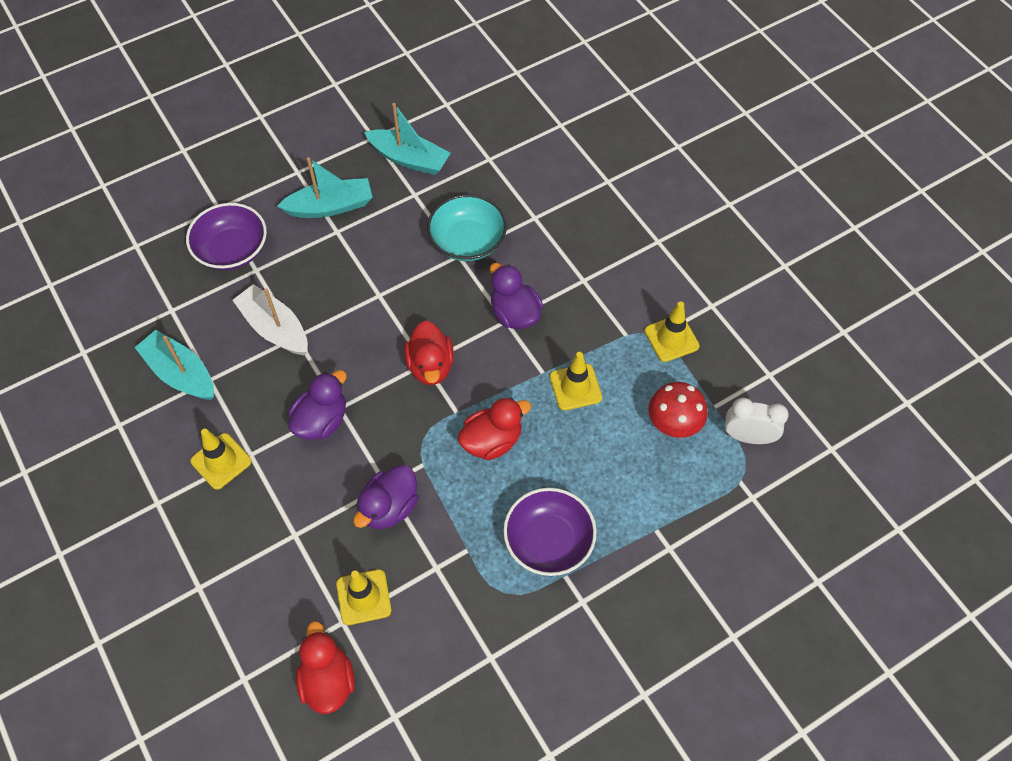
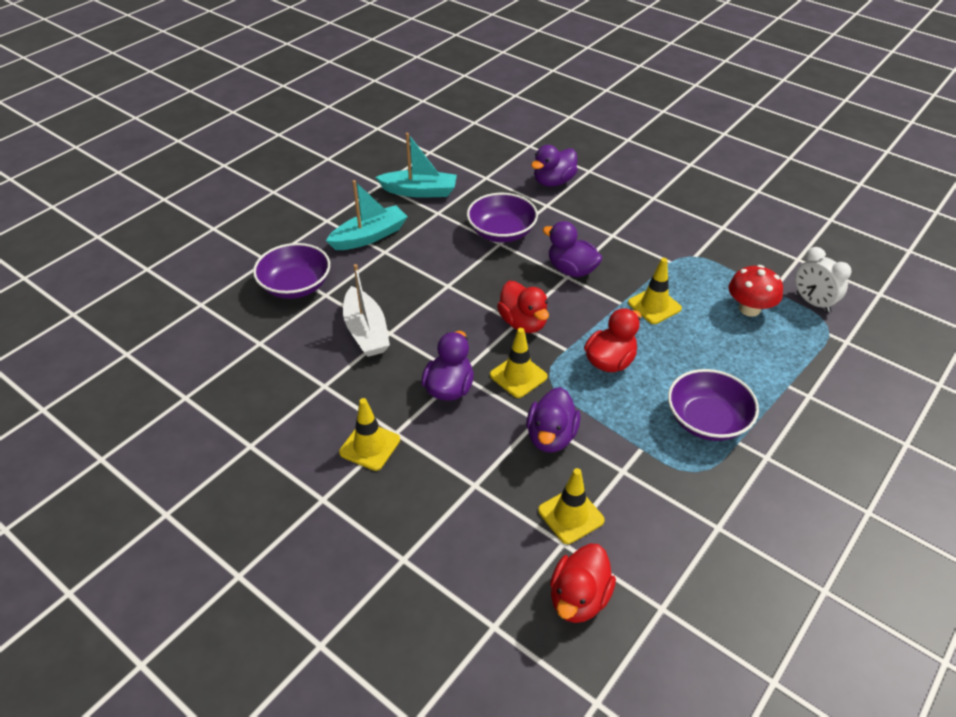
camera: 20 degrees left, 15 degrees down
turquoise boat [134,330,214,400] -> none
white boat [232,284,308,355] -> white boat turned 135 degrees counterclockwise [343,264,390,357]
red duck [296,621,355,714] -> red duck turned 120 degrees counterclockwise [550,544,616,623]
turquoise bowl [427,194,507,261] -> purple bowl [467,193,538,242]
yellow traffic cone [644,301,700,362] -> yellow traffic cone moved to [490,328,548,398]
white clock [725,398,789,444] -> white clock turned 120 degrees counterclockwise [795,247,852,313]
none -> purple duck [531,145,578,187]

